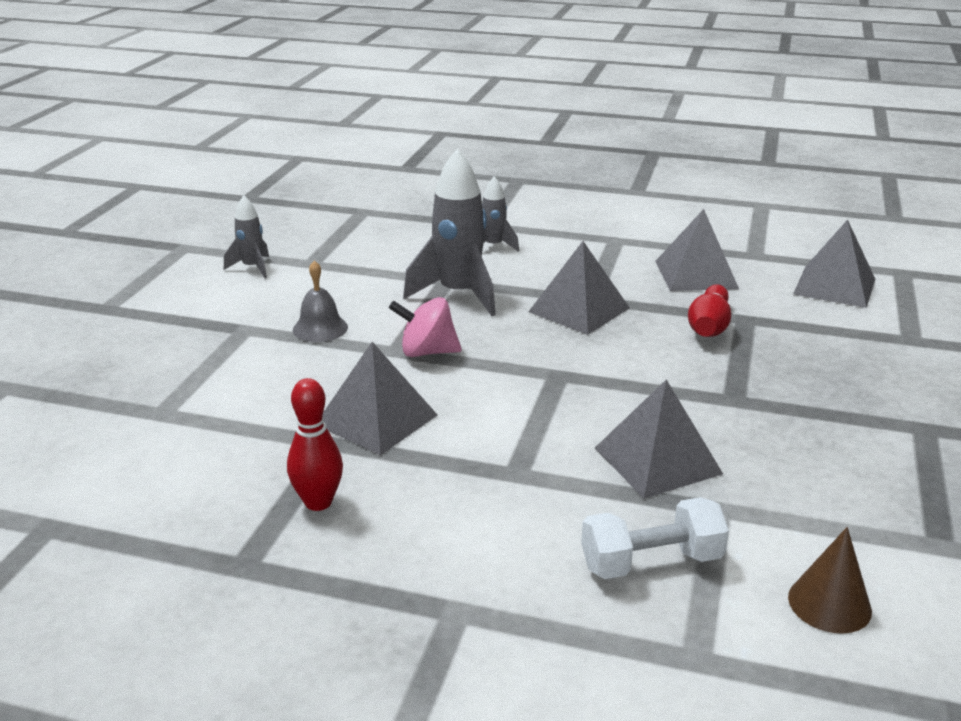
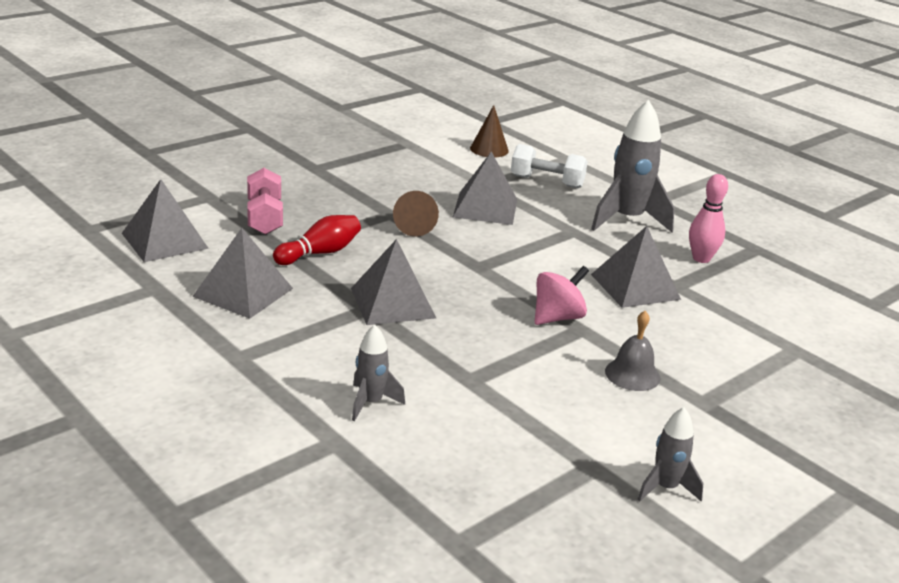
camera: 150 degrees left, 0 degrees up
red bowling pin [287,378,343,511] -> pink bowling pin [689,174,728,263]
pink spinning top [389,297,462,357] -> pink spinning top turned 75 degrees counterclockwise [535,266,589,325]
grey rocket [403,149,496,316] -> grey rocket moved to [591,100,674,232]
none -> pink dumbbell [247,168,283,235]
none -> brown cone [393,191,439,237]

